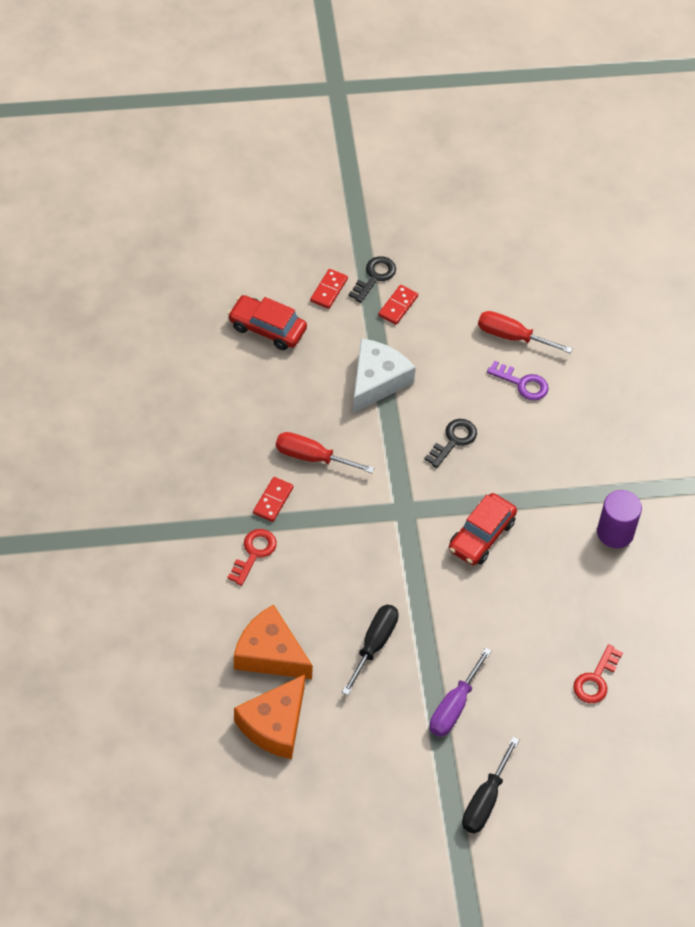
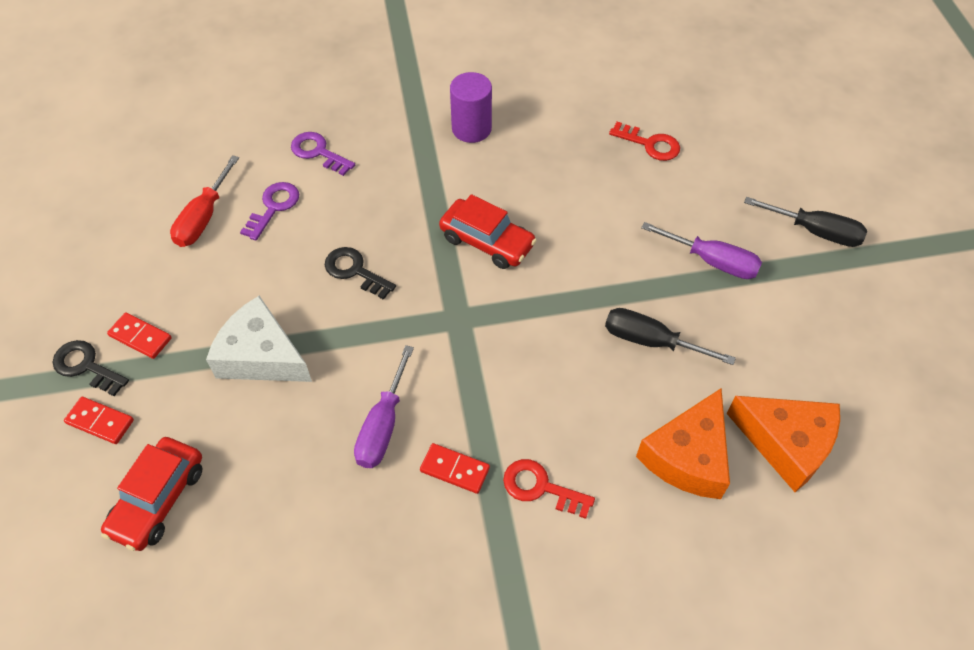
camera: 90 degrees left, 0 degrees up
red screwdriver [276,432,374,473] -> purple screwdriver [354,345,414,468]
none -> purple key [291,132,355,176]

